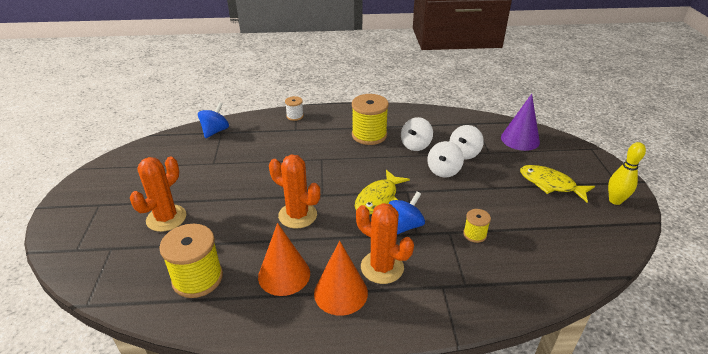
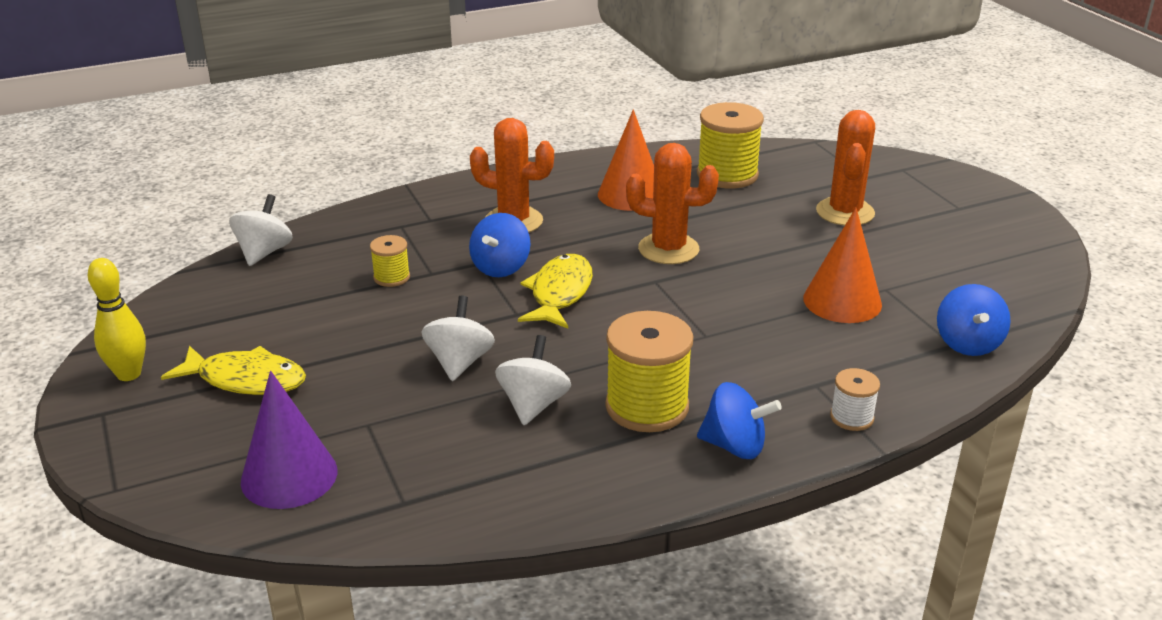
camera: 160 degrees right, 5 degrees down
orange cone [314,241,368,316] -> orange cone moved to [803,208,882,323]
white spinning top [449,125,484,159] -> white spinning top moved to [229,194,293,266]
none -> blue spinning top [697,382,782,459]

